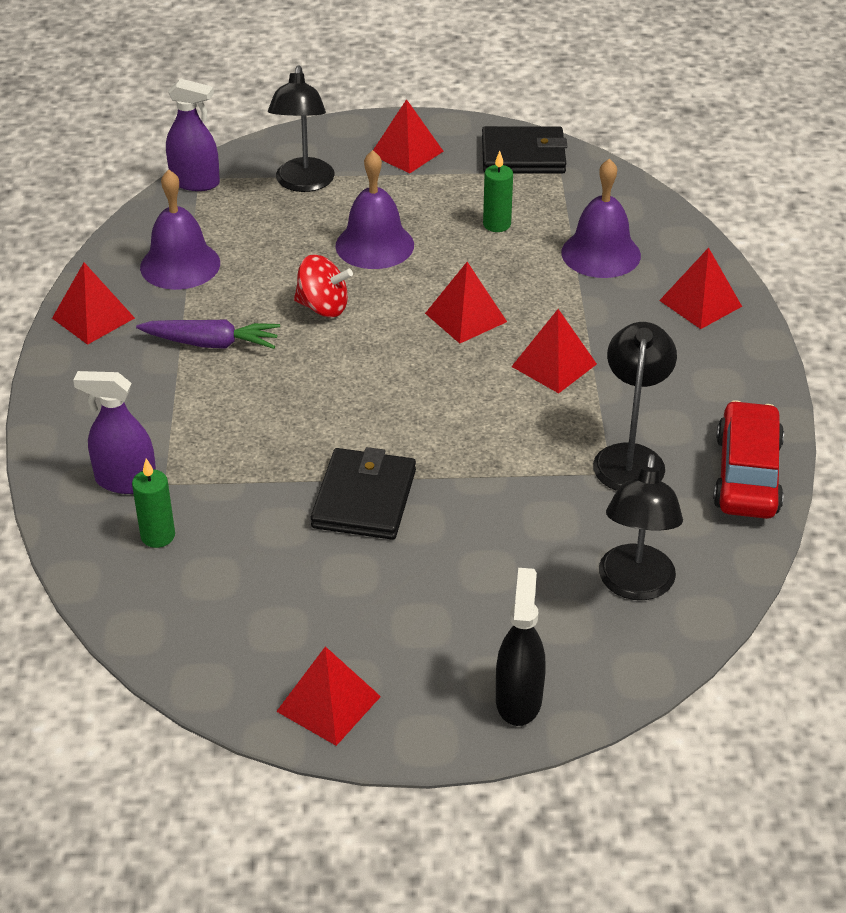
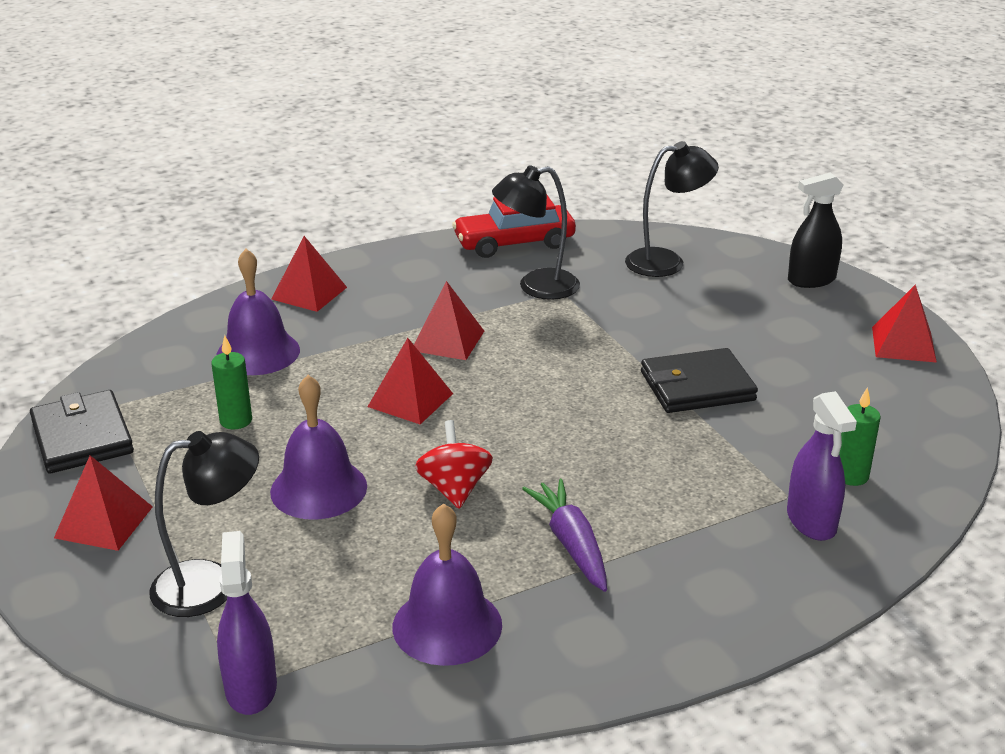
camera: 115 degrees left, 10 degrees down
red pyramid [52,262,135,345] -> none

